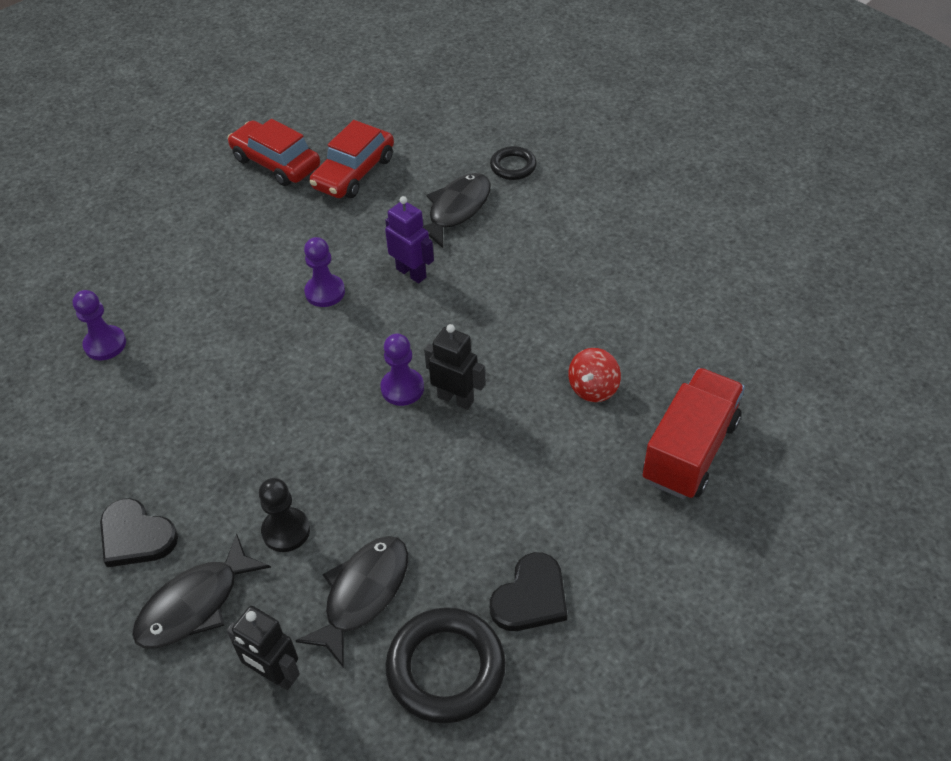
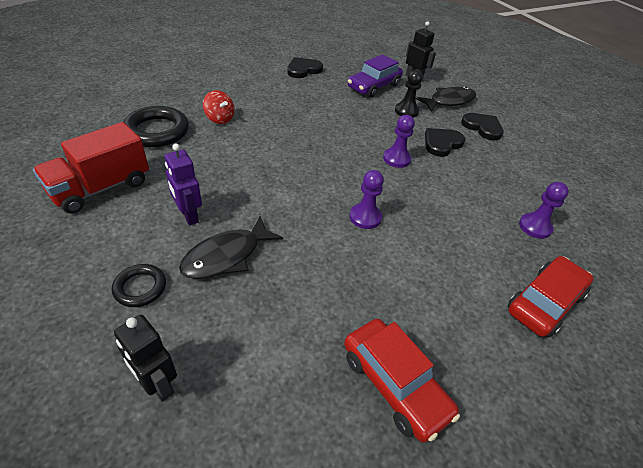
camera: 170 degrees left, 5 degrees down
black fish [295,536,408,668] -> purple car [348,54,403,98]
red car [309,120,394,198] -> red car moved to [508,256,594,337]
purple pawn [380,334,424,406] -> purple pawn moved to [383,115,415,168]
purple robot [385,196,434,283] -> purple robot moved to [164,144,202,225]
black ring [385,607,506,723] -> black ring moved to [123,106,189,147]
black robot [424,324,485,410] -> black robot moved to [114,314,177,402]
red spinning top [568,348,621,402] -> red spinning top turned 90 degrees clockwise [203,90,235,124]
red truck [643,368,745,499] -> red truck moved to [33,122,149,214]
none -> black heart [425,128,465,157]

